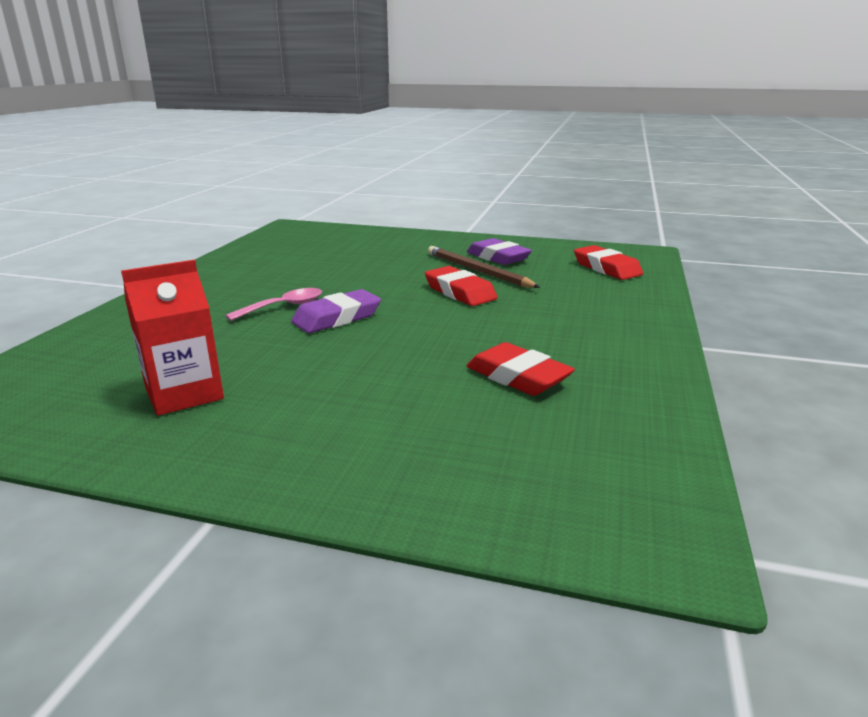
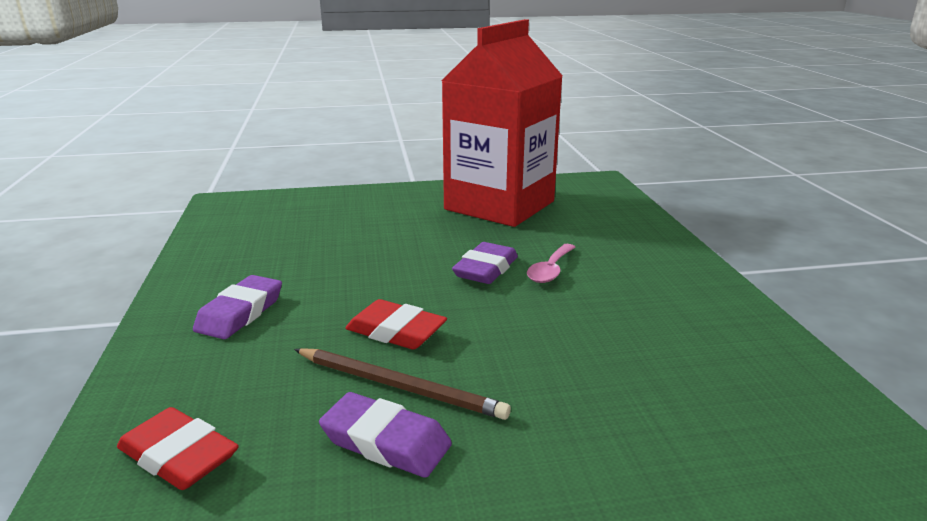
camera: 155 degrees right, 0 degrees up
red carton [121,260,224,416] -> red carton [442,19,562,227], size x2.13
red eraser [467,342,575,396] -> none
none -> purple eraser [193,275,282,339]

